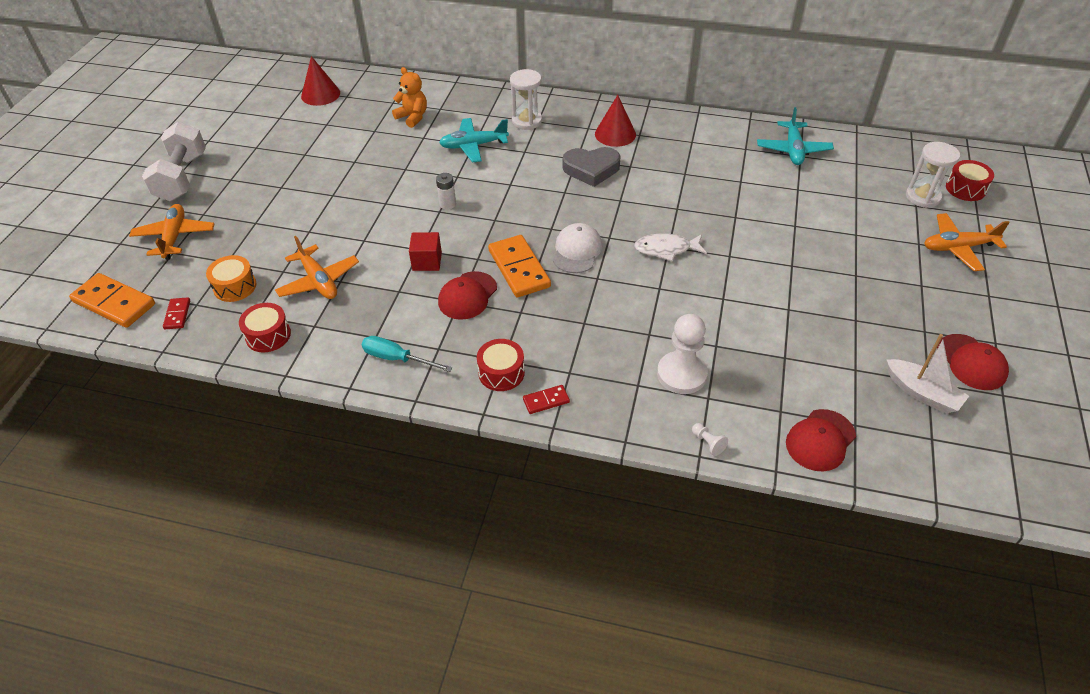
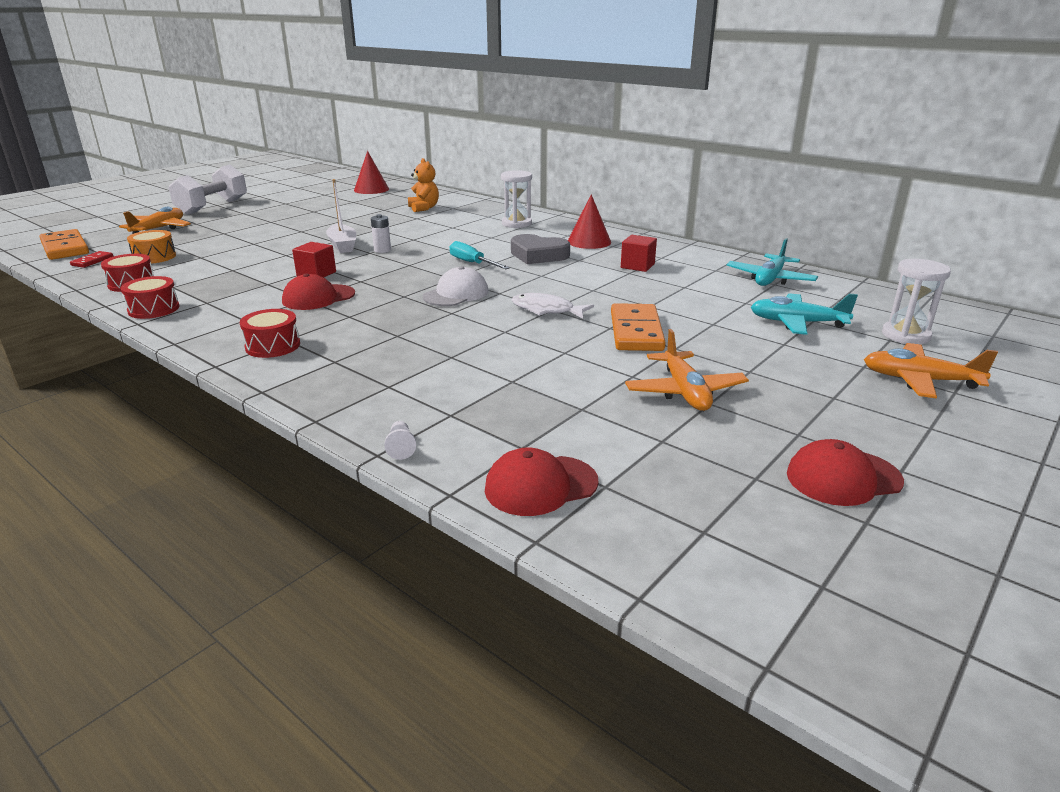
camera: 25 degrees right, 20 degrees down
orange plane [275,236,359,299] -> orange plane moved to [625,329,749,411]
turquoise screwdriver [361,336,452,372] -> turquoise screwdriver moved to [449,241,510,269]
turquoise plane [439,118,509,163] -> turquoise plane moved to [751,293,858,335]
orange domino [488,235,551,297] -> orange domino moved to [611,303,666,351]
red domino [523,385,570,414] -> none
white pawn [657,314,708,394] -> none
white boat [886,334,969,414] -> white boat moved to [326,179,356,253]
red cap [937,334,1009,390] -> red cap turned 75 degrees clockwise [787,439,904,506]
red drum [946,160,994,201] -> red drum moved to [121,276,179,319]
none -> red cube [621,235,657,272]

